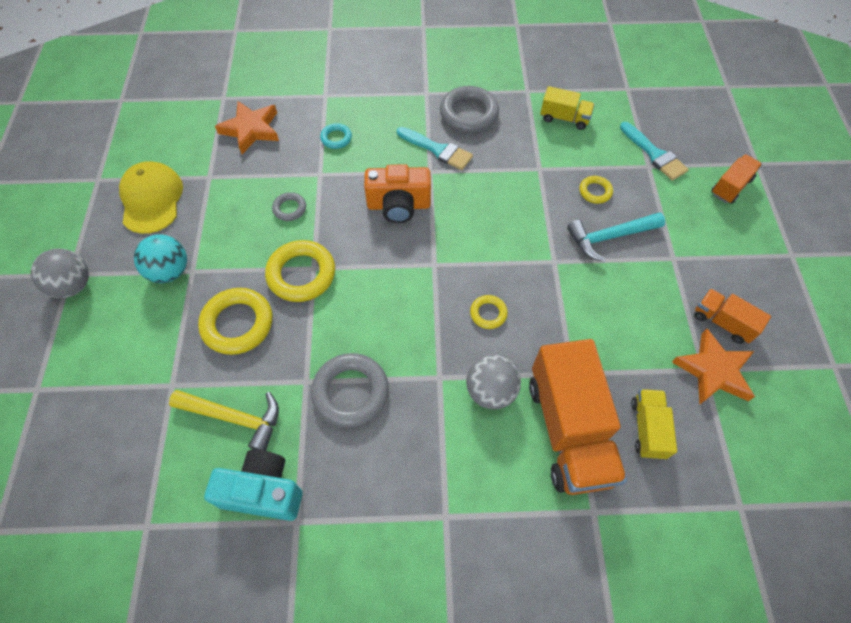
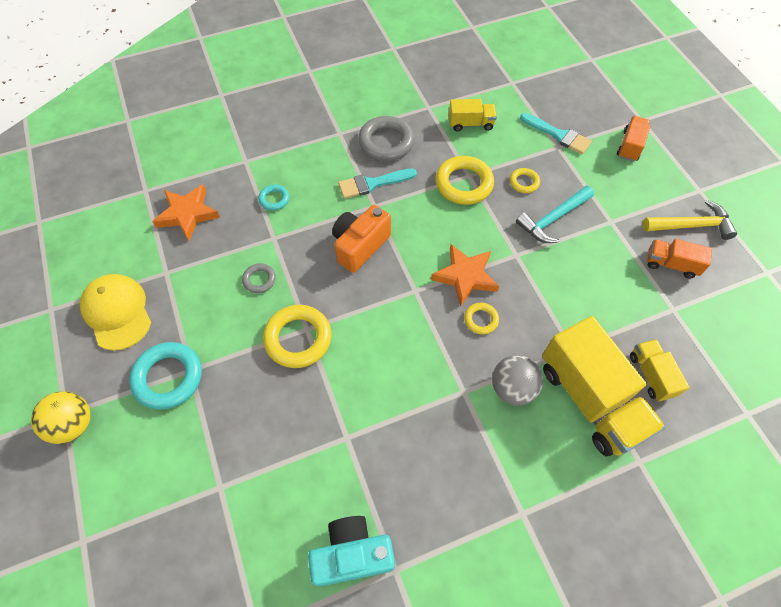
camera: 20 degrees left, 0 degrees up
grey ball [31,249,89,298] -> yellow ball [31,391,91,444]
turquoise ball [134,234,187,283] -> turquoise ring [129,342,202,410]
yellow hammer [169,390,279,451] -> yellow hammer moved to [643,200,737,240]
yellow ring [198,288,272,355] -> yellow ring moved to [435,156,494,205]
grey ring [311,353,389,428] -> none
orange camera [364,164,431,223] -> orange camera turned 150 degrees clockwise [332,205,391,273]
turquoise brush [397,127,473,170] -> turquoise brush turned 150 degrees clockwise [338,169,417,199]
orange truck [529,339,627,495] -> yellow truck [542,316,665,456]
orange star [672,329,755,405] -> orange star moved to [431,244,499,307]

